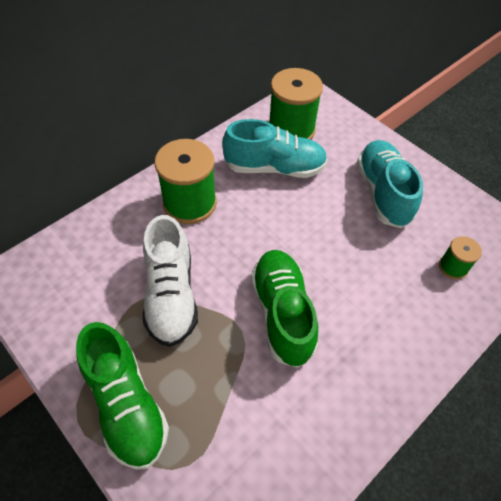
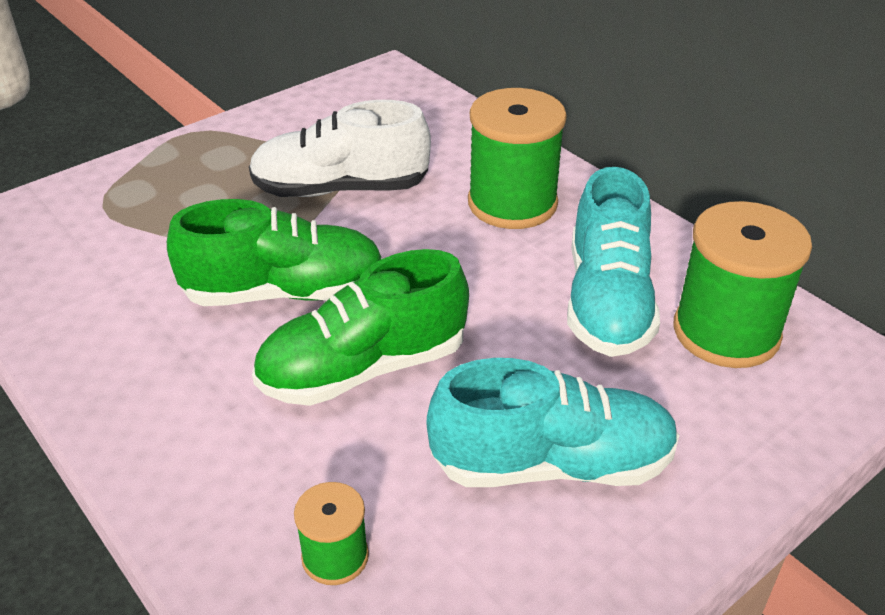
camera: 95 degrees right, 15 degrees down
green shoe [76,322,169,470] -> green shoe moved to [252,249,469,406]

